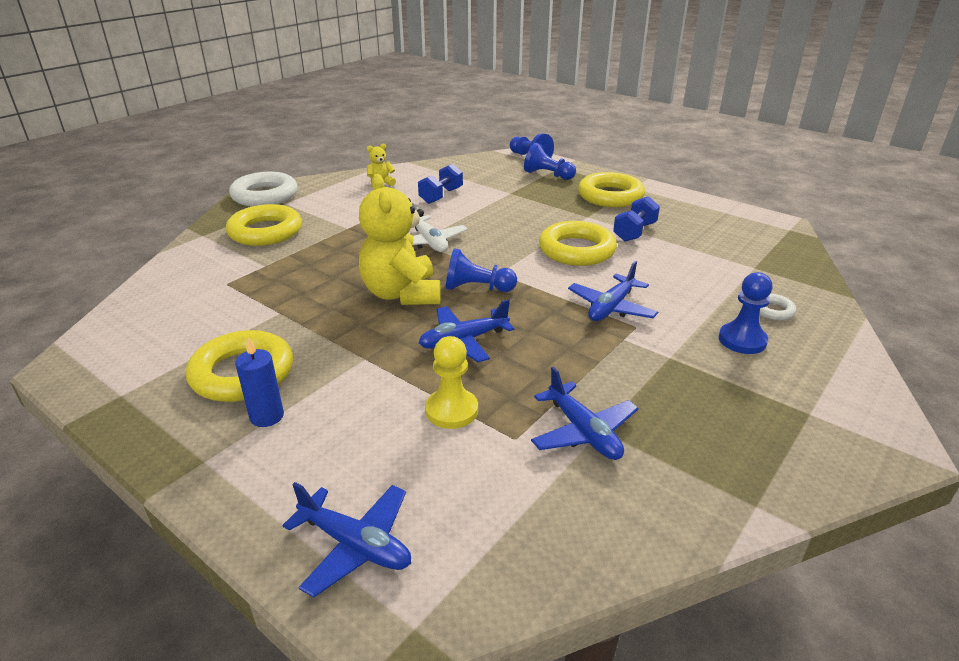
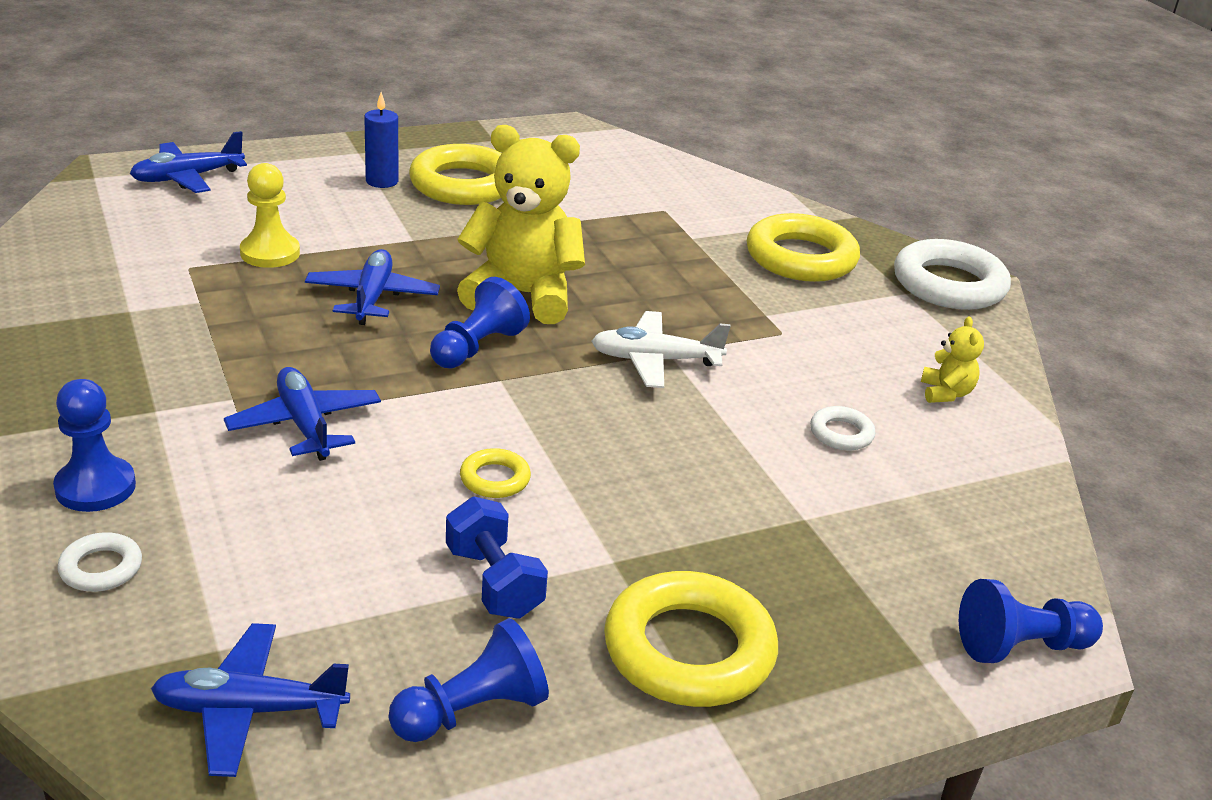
camera: 115 degrees right, 0 degrees up
blue dumbbell [418,164,463,204] -> white ring [810,406,875,450]
blue pawn [524,143,576,180] -> blue pawn moved to [389,618,549,742]
blue plane [531,367,638,460] -> blue plane moved to [151,623,350,777]
yellow ring [539,221,617,266] -> yellow ring [460,448,531,498], size x0.47

